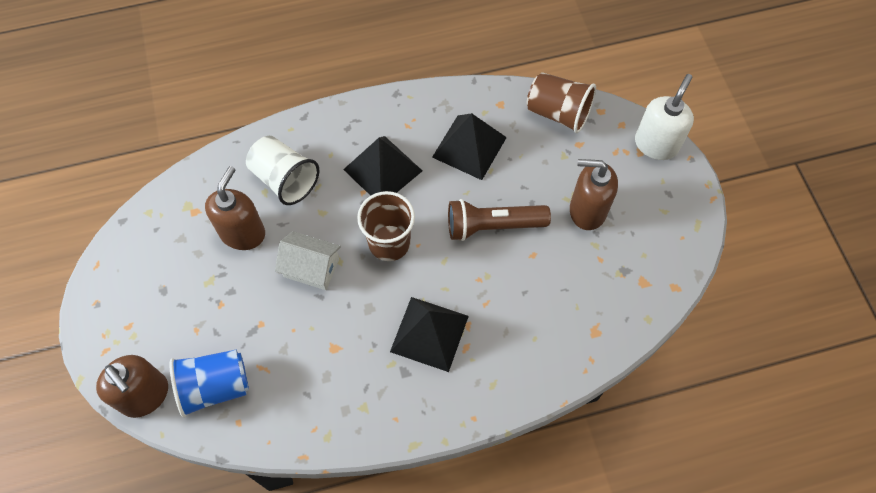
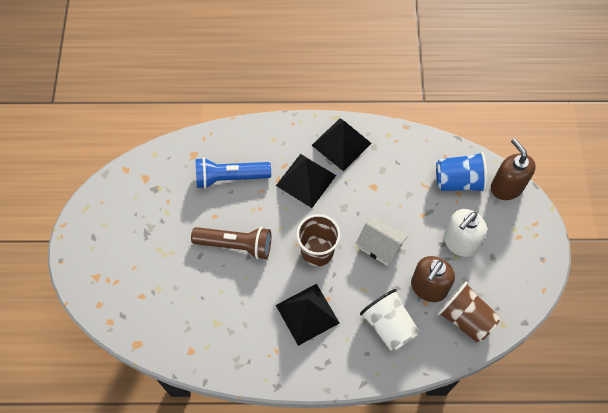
camera: 165 degrees left, 0 degrees up
black pyramid [432,113,507,180] -> black pyramid moved to [312,119,372,171]
brown cup [527,72,596,133] -> brown cup moved to [437,281,500,342]
brown soap dispenser [570,159,618,230] -> none
white soap dispenser [635,74,694,160] -> white soap dispenser moved to [444,209,487,257]
none -> blue flashlight [195,157,271,189]

